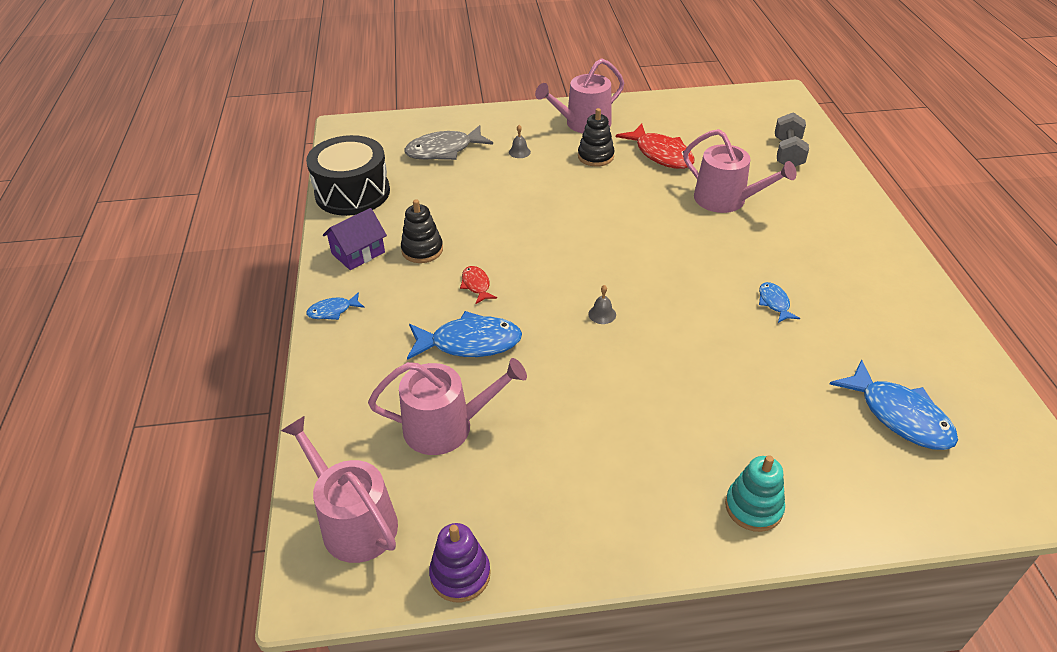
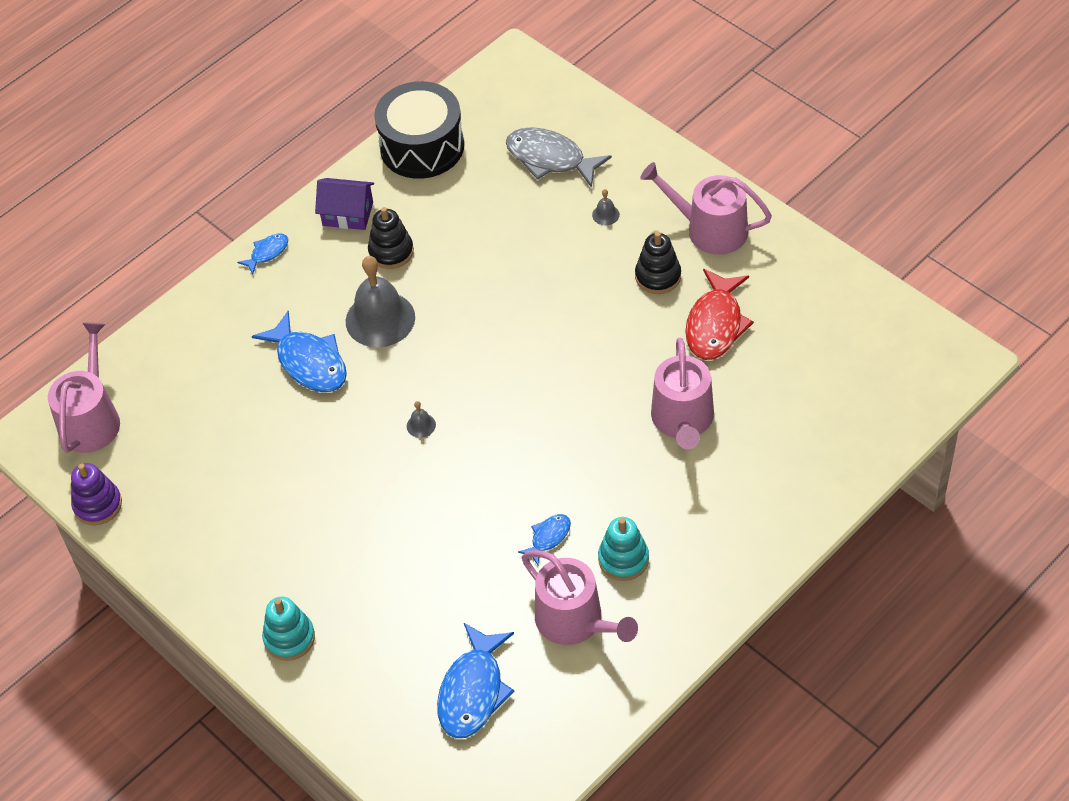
camera: 55 degrees right, 10 degrees up
blue fish [306,292,365,320] -> blue fish turned 105 degrees clockwise [237,234,288,274]
pink watering can [368,358,527,455] -> pink watering can moved to [522,550,638,645]
red fish [460,266,497,304] -> grey bell [346,256,415,347]
grey dumbbell [775,112,809,167] -> none
none -> turquoise stacking toy [598,517,649,581]

